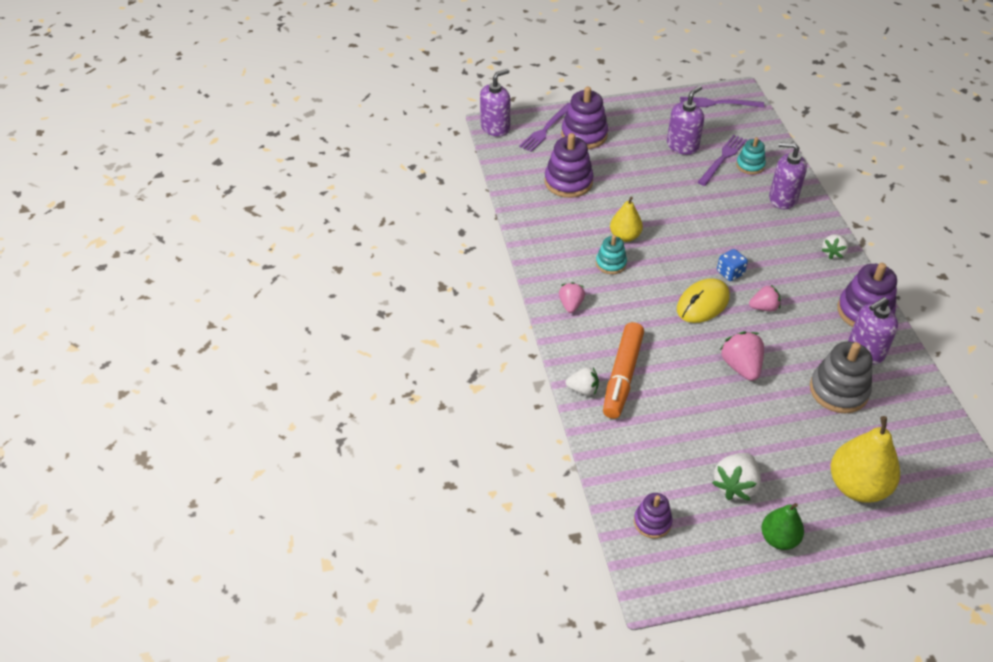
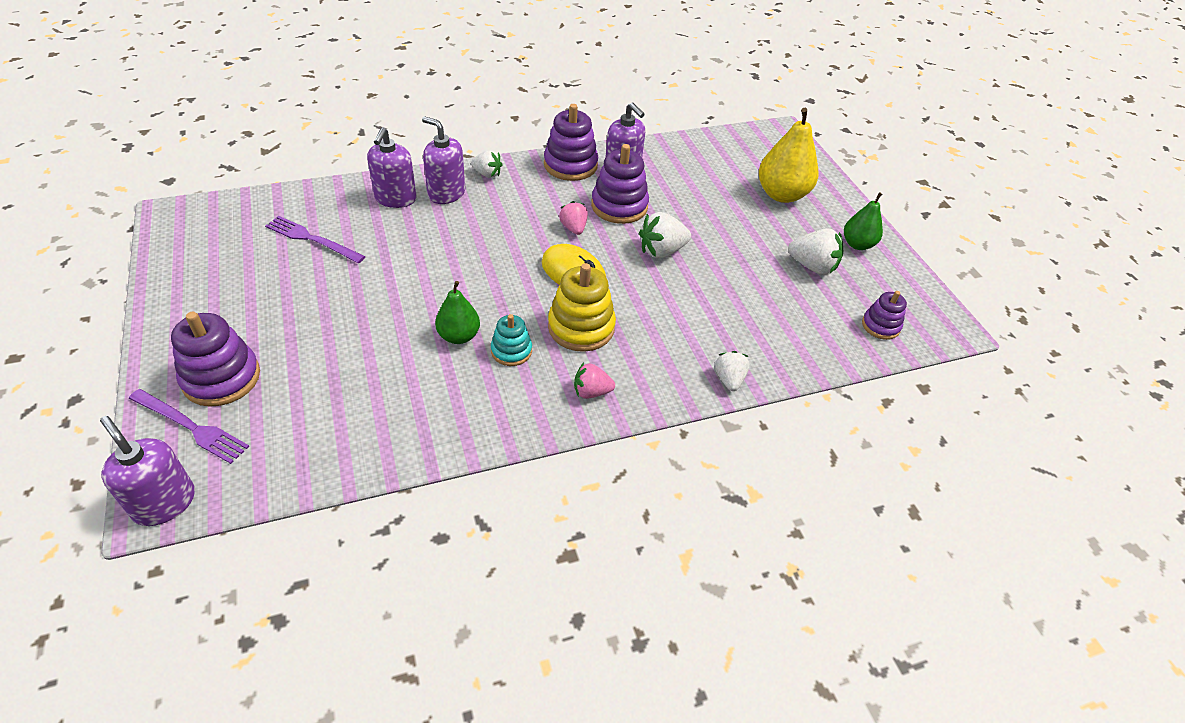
camera: 100 degrees left, 0 degrees up
purple stacking toy [544,133,594,198] -> purple stacking toy moved to [591,144,649,224]
orange marker [603,322,644,419] -> none
yellow pear [610,197,643,242] -> green pear [435,281,480,344]
purple soap dispenser [667,85,704,155] -> purple soap dispenser moved to [422,116,465,204]
purple fork [680,97,764,108] -> none
blue dice [717,249,748,281] -> none
pink strawberry [720,331,764,381] -> white strawberry [639,212,691,258]
turquoise stacking toy [736,137,766,175] -> none
grey stacking toy [810,342,873,413] -> none
none -> yellow stacking toy [548,263,616,352]

